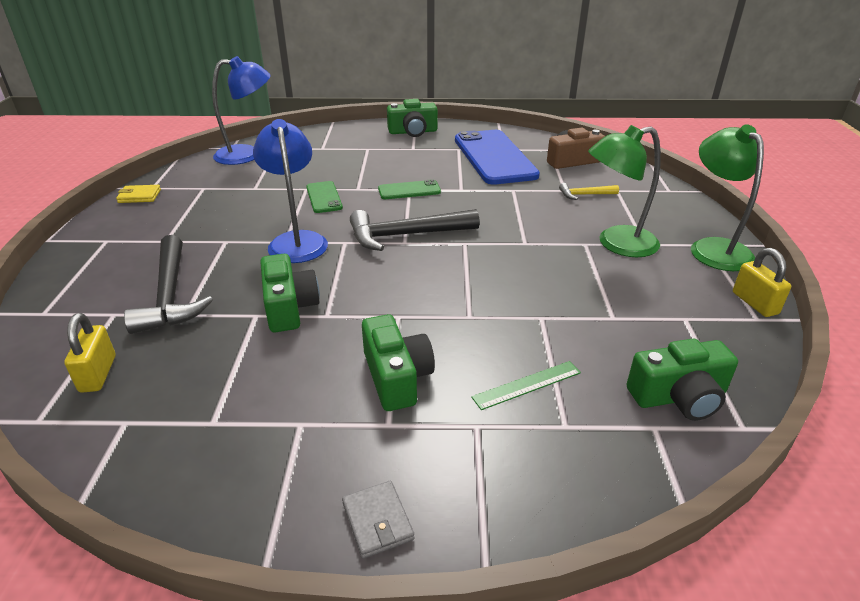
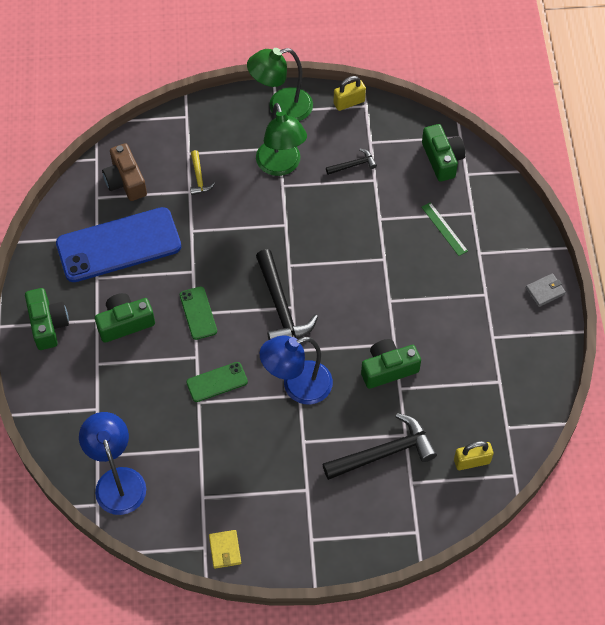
camera: 95 degrees left, 25 degrees up
green camera [362,314,435,411] -> green camera moved to [95,293,155,343]
none -> black hammer [326,149,377,175]

